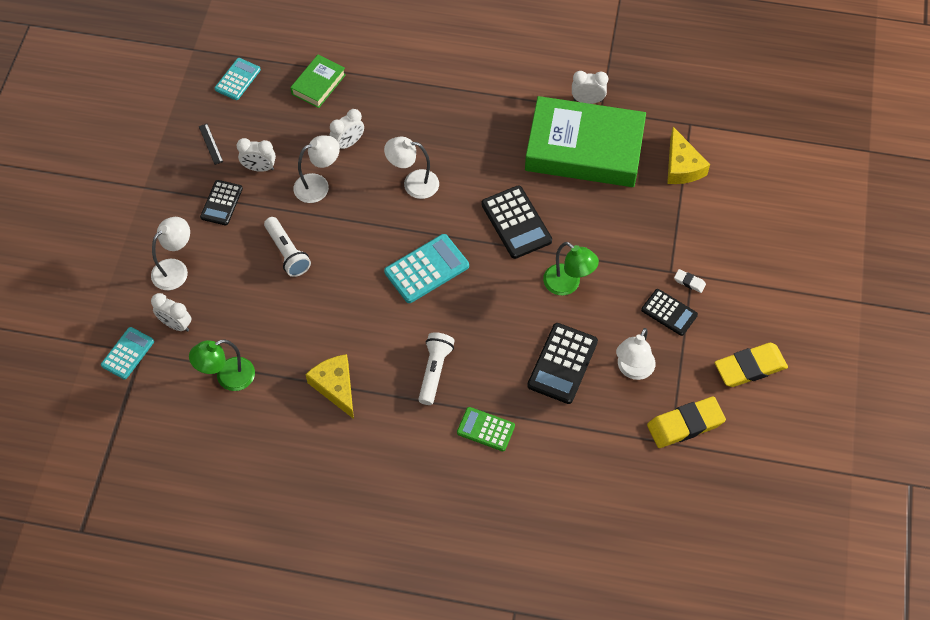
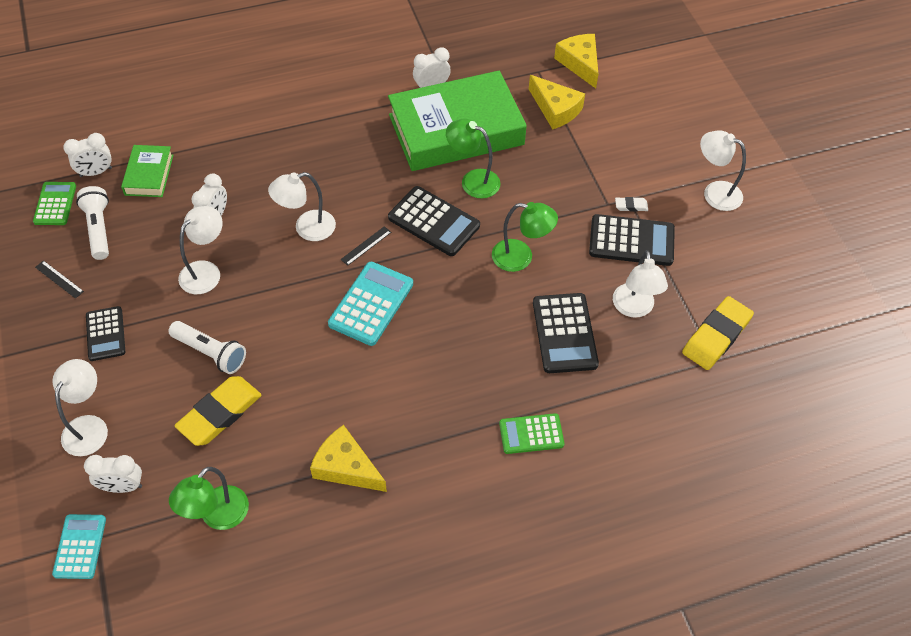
camera: 30 degrees left, 5 degrees down
turquoise calculator [215,58,261,100] -> green calculator [33,182,76,225]
white clock [237,138,276,172] -> white clock moved to [63,133,112,177]
white flashlight [418,332,455,405] -> white flashlight moved to [76,186,109,260]
black calculator [641,289,698,336] -> black calculator [589,214,675,266], size x1.54
yellow eraser [714,343,788,387] -> yellow eraser moved to [175,376,262,446]
none -> black ruler [341,226,391,266]
none -> green lamp [446,119,500,199]
none -> yellow cheese [554,34,598,88]
none -> white lamp [700,131,746,211]

